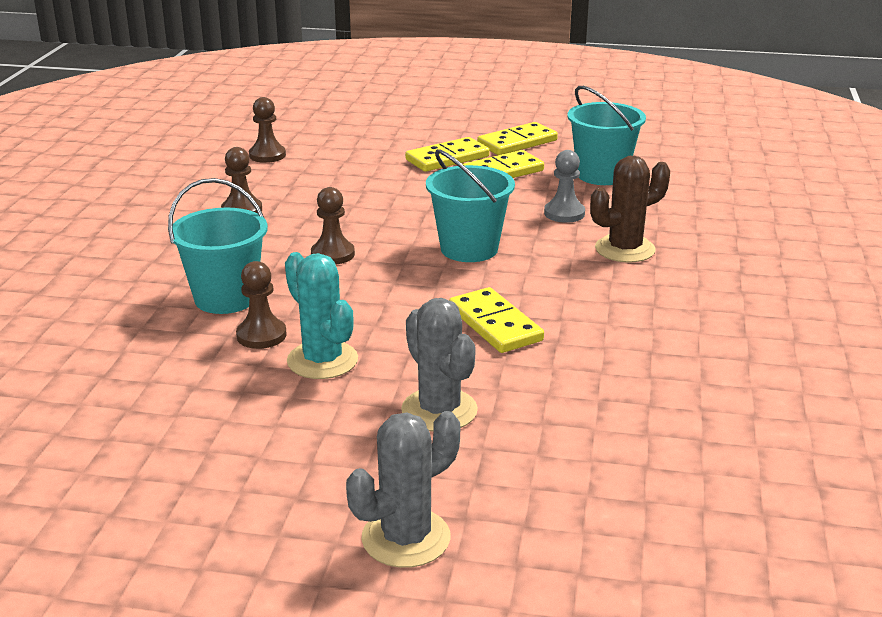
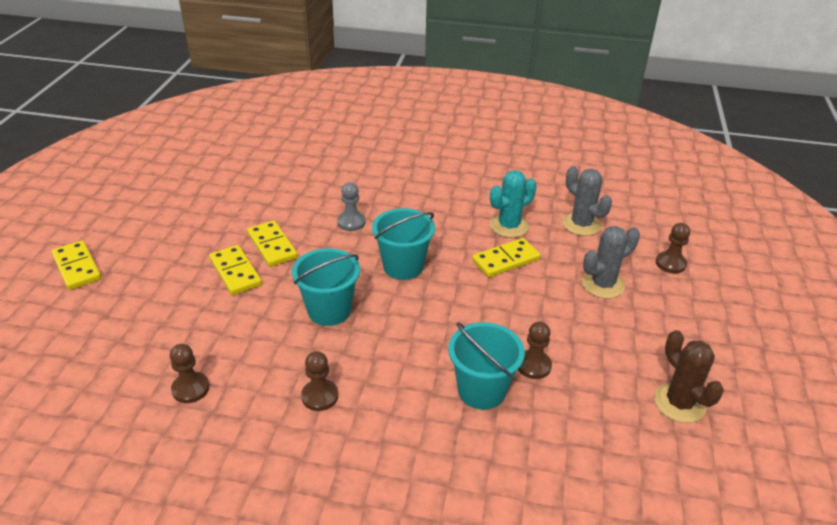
camera: 90 degrees left, 10 degrees up
turquoise cactus [285,252,358,379] -> turquoise cactus moved to [490,170,537,238]
brown pawn [311,187,355,265] -> brown pawn moved to [656,223,690,274]
grey cactus [346,411,460,568] -> grey cactus moved to [562,166,612,236]
yellow domino [477,122,558,155] -> yellow domino moved to [52,240,101,290]
turquoise bucket [567,86,646,185] -> turquoise bucket moved to [292,248,360,326]
brown cactus [590,156,670,263] -> brown cactus moved to [654,330,724,423]

